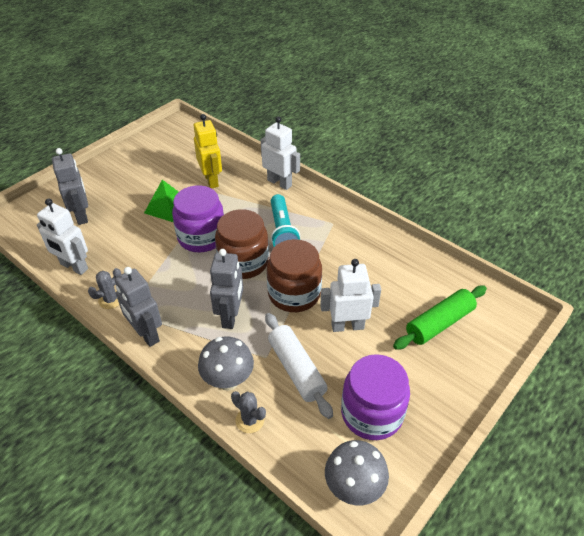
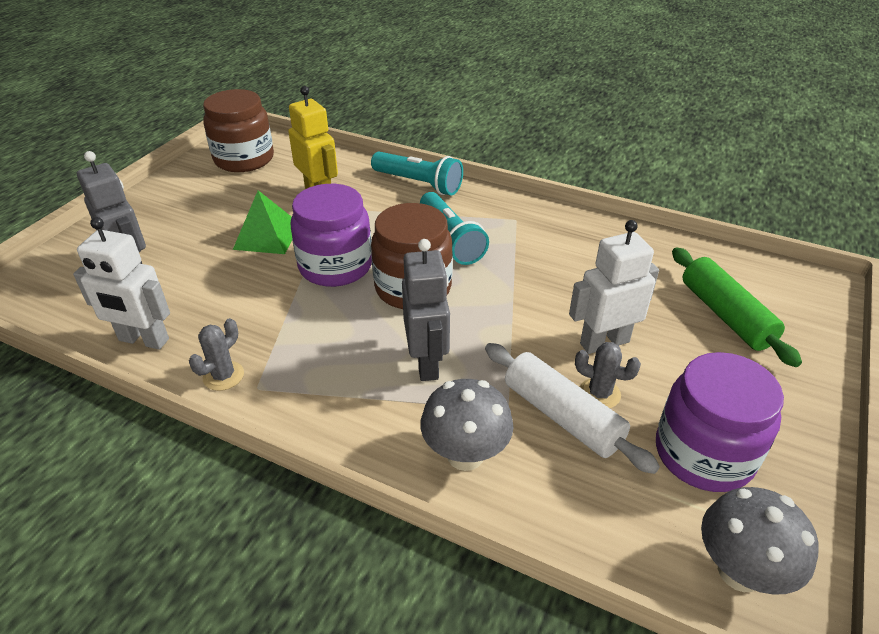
camera: 15 degrees left, 5 degrees down
grey robot [115,267,162,347] -> none
grey cactus [231,391,266,433] -> grey cactus moved to [575,342,641,408]
white robot [261,117,300,190] -> turquoise flashlight [371,152,463,196]
brown jar [267,239,322,312] -> brown jar moved to [203,89,274,172]
green rolling pin [393,286,487,350] -> green rolling pin turned 60 degrees counterclockwise [672,248,802,367]

